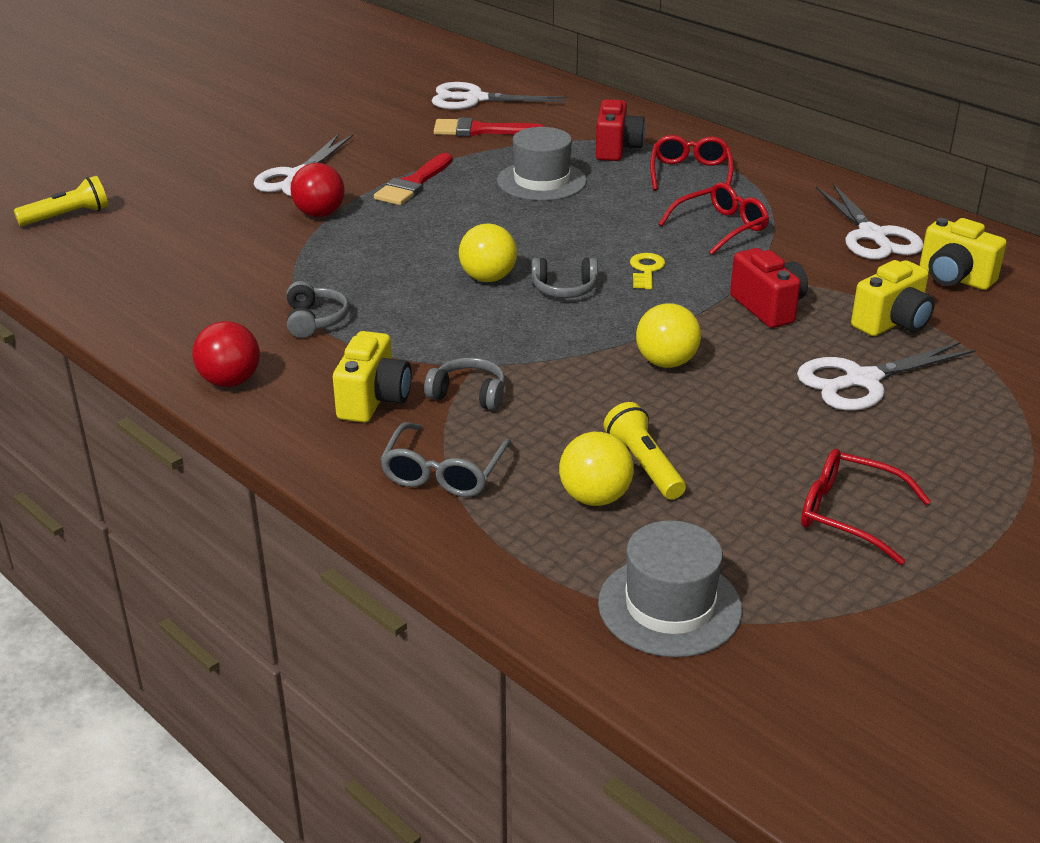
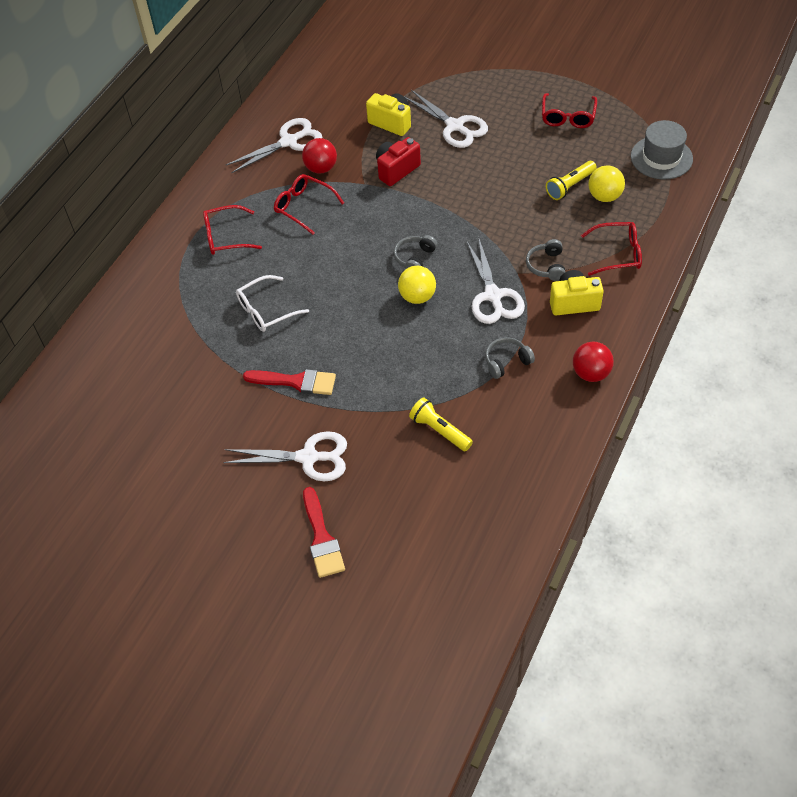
camera: 105 degrees left, 20 degrees up
yellow flashlight [14,176,108,226] -> yellow flashlight moved to [409,398,473,451]
red ball [290,163,345,217] -> red ball moved to [302,138,337,174]
grey glasses [380,422,512,497] -> red glasses [581,222,642,276]
white scissors [432,82,567,110] -> white scissors moved to [466,239,525,324]
red brush [434,118,545,136] -> red brush moved to [303,487,345,578]
grey hat [497,127,587,201] -> white glasses [236,275,309,332]
grey headphones [531,258,598,298] -> grey headphones turned 135 degrees counterclockwise [394,235,437,269]
red camera [596,99,645,161] -> none
yellow key [630,253,665,289] -> none
yellow ball [636,303,701,368] -> none
yellow camera [920,218,1007,290] -> none

